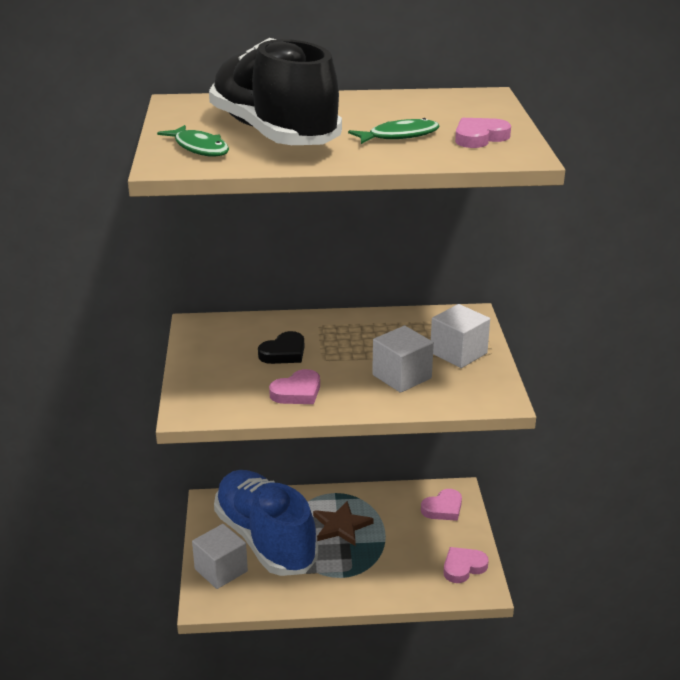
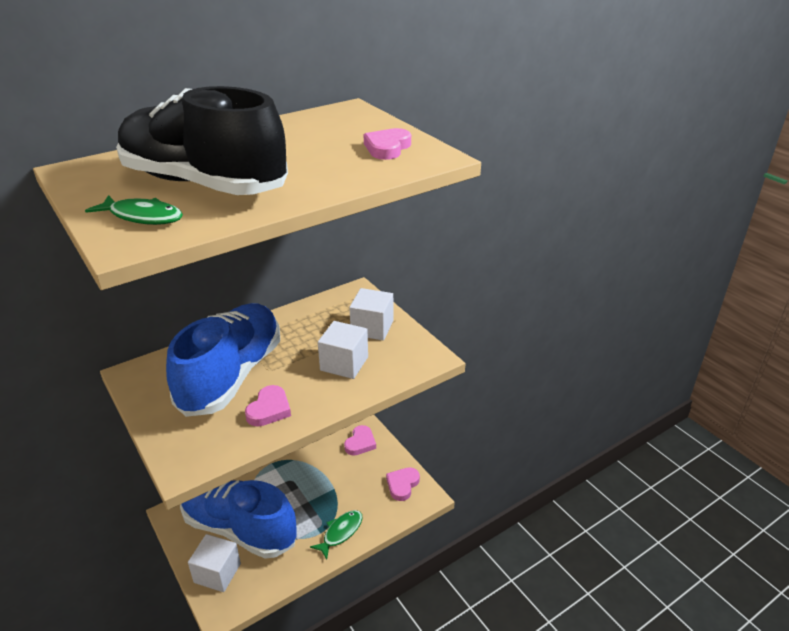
camera: 30 degrees left, 5 degrees up
black heart [258,331,304,364] -> blue shoe [166,303,280,417]
brown star [313,501,374,546] -> none
green fish [348,118,440,144] -> green fish moved to [310,510,362,559]

